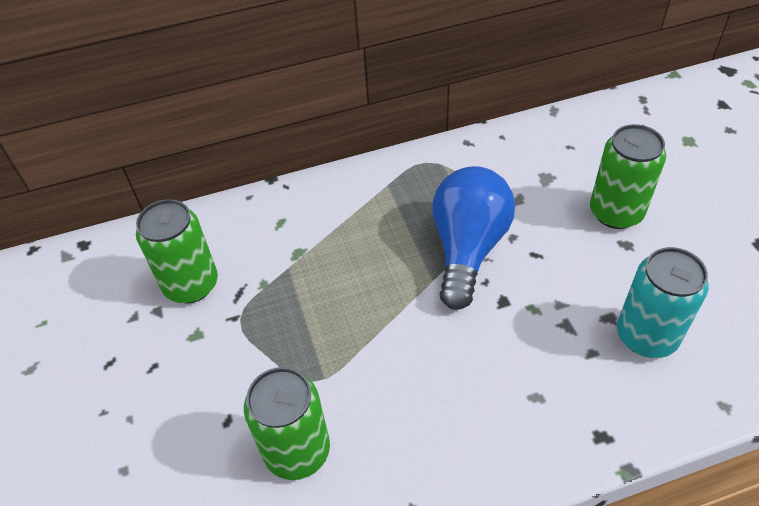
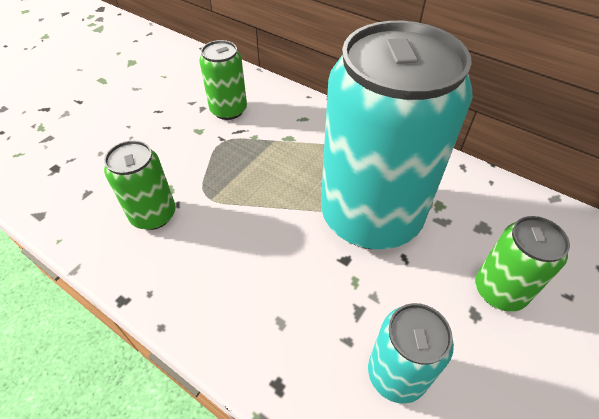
camera: 50 degrees right, 0 degrees up
blue light bulb [432,166,515,310] -> turquoise can [321,21,473,249]

